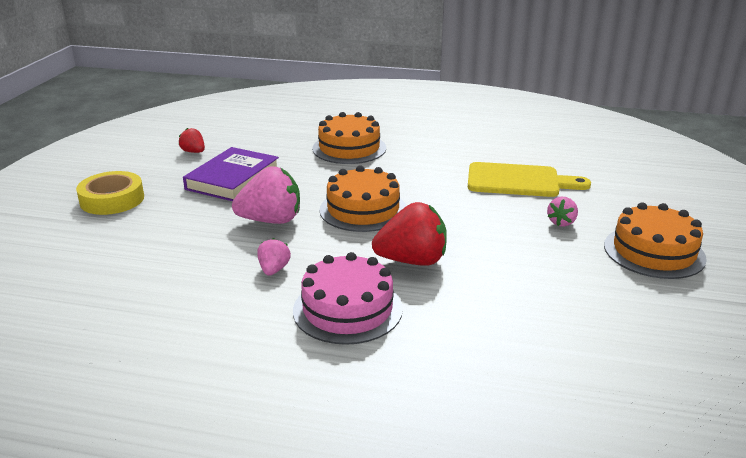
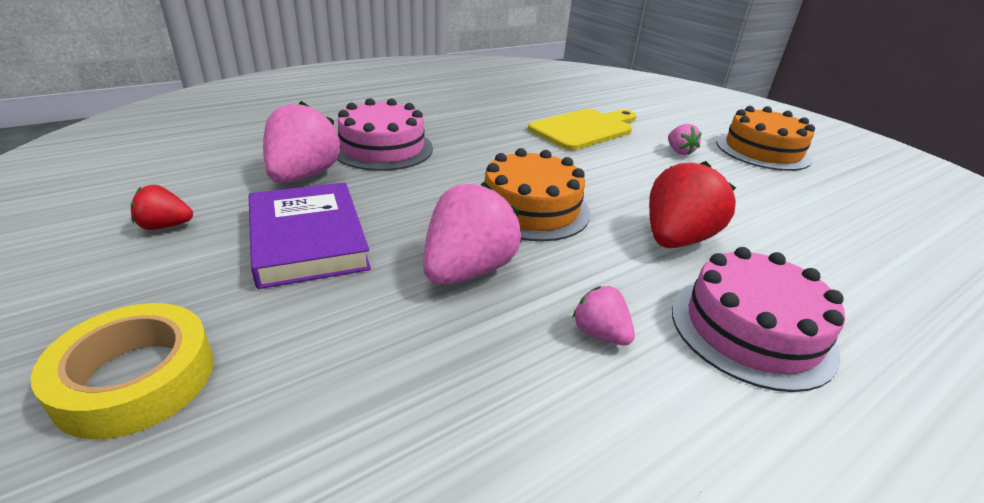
camera: 50 degrees left, 5 degrees up
orange cake [312,112,386,164] -> pink cake [337,98,433,171]
none -> pink strawberry [263,101,341,183]

